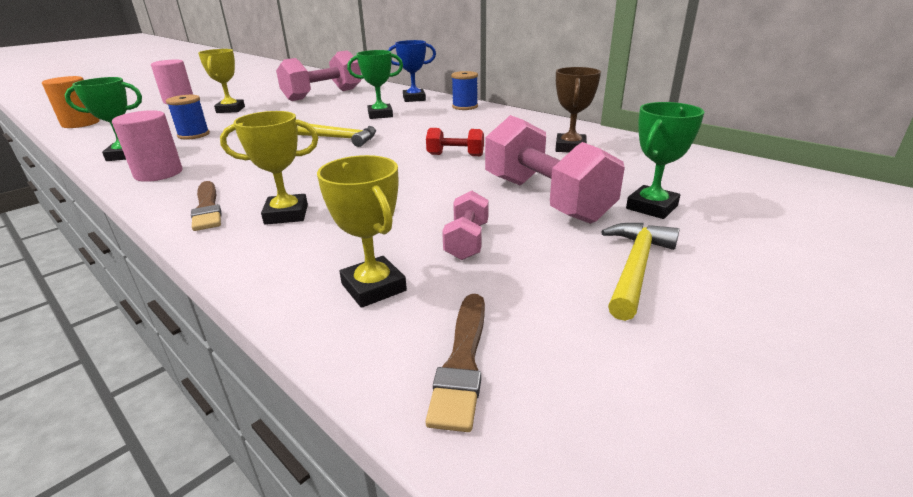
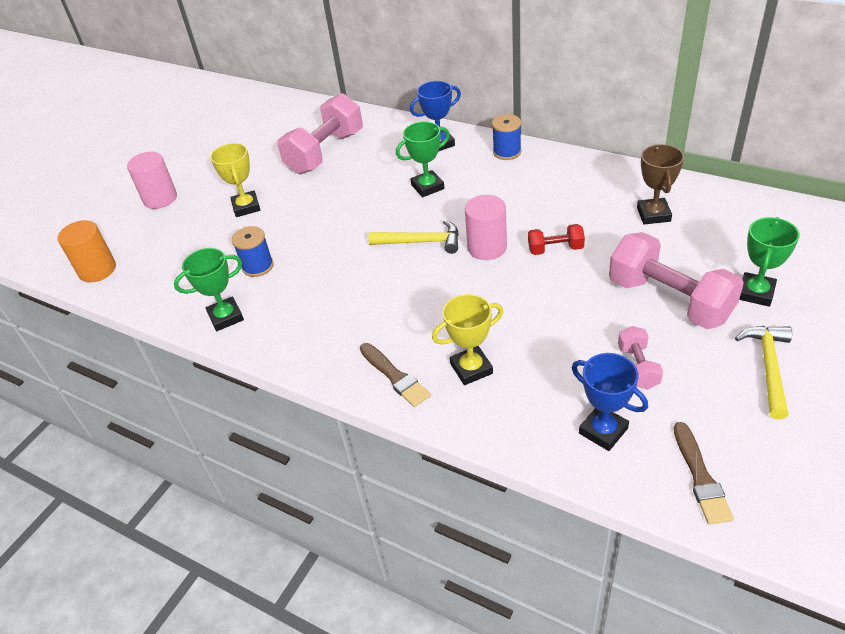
camera: 10 degrees left, 15 degrees up
pink cylinder [112,110,183,182] -> pink cylinder moved to [465,195,507,260]
yellow trophy [317,155,407,308] -> blue trophy [572,353,648,451]

